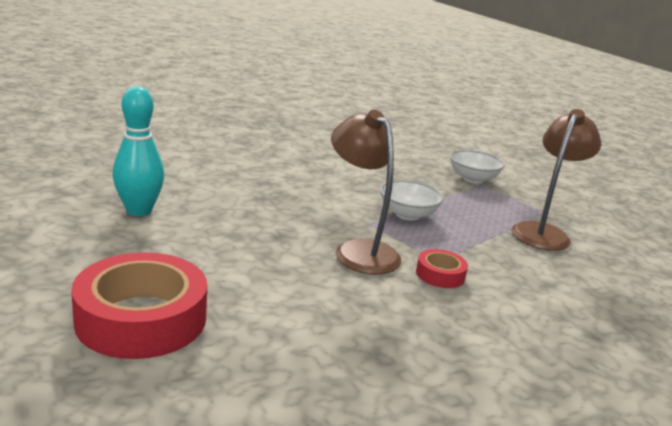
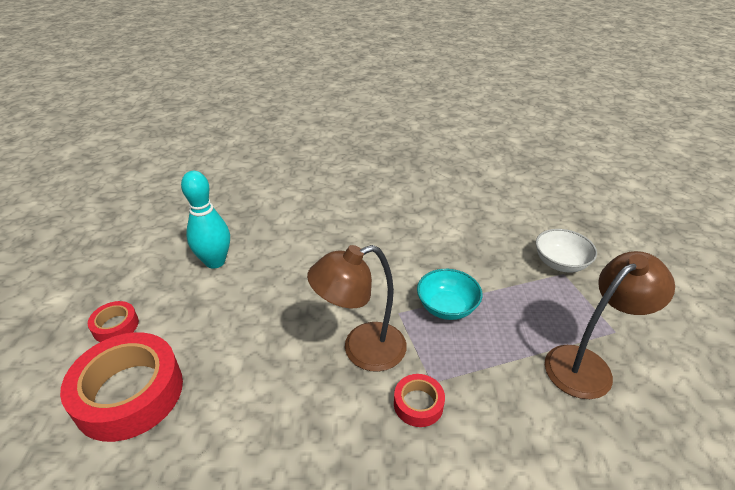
camera: 30 degrees right, 15 degrees up
brown lamp [331,110,401,274] -> brown lamp turned 105 degrees counterclockwise [307,245,407,372]
white bowl [380,180,444,221] -> turquoise bowl [417,269,482,320]
none -> red tape [88,301,139,342]

